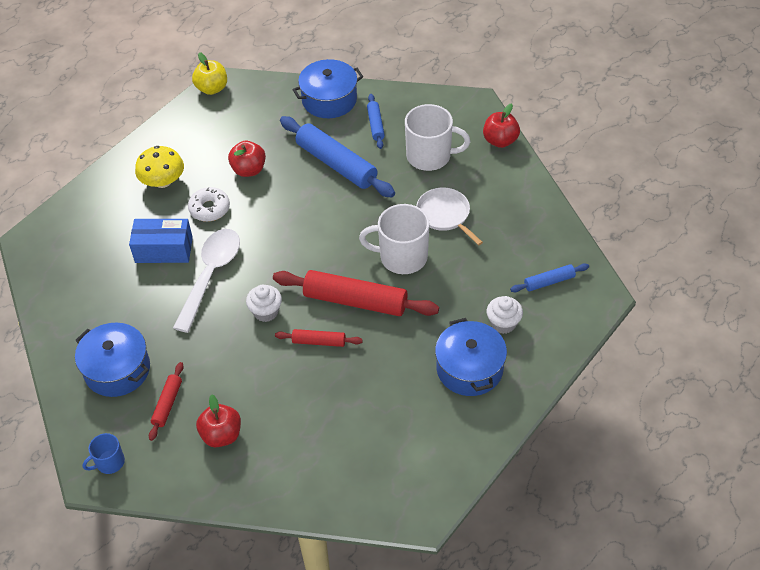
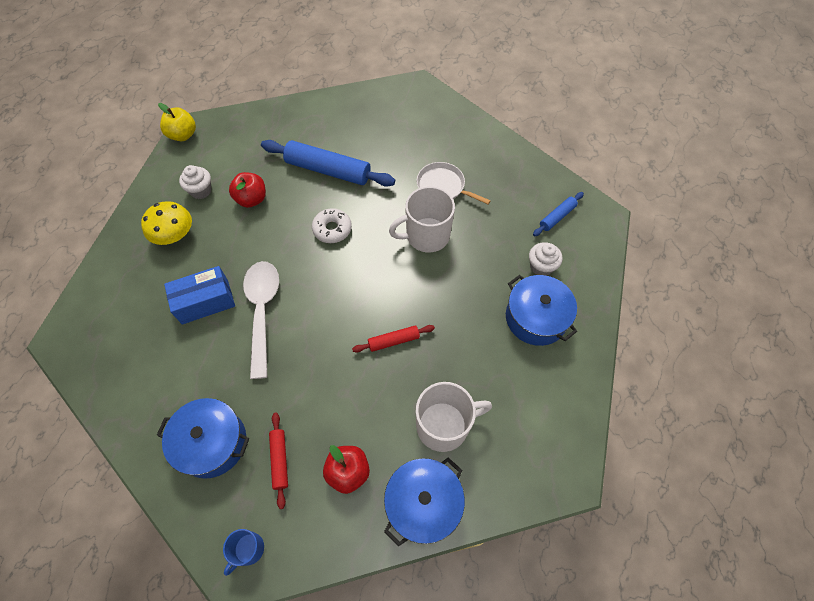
camera: 25 degrees left, 10 degrees up
white donut [188,187,230,222] -> white donut moved to [312,208,352,243]
white cupcake [246,285,282,322] -> white cupcake moved to [179,165,212,199]
red rolling pin [273,270,439,316] -> none
blue pot [293,59,363,118] -> blue pot moved to [384,458,465,547]
blue rolling pin [367,94,385,149] -> none
white mug [405,104,470,171] -> white mug moved to [416,382,492,452]
red apple [483,103,520,148] -> none

